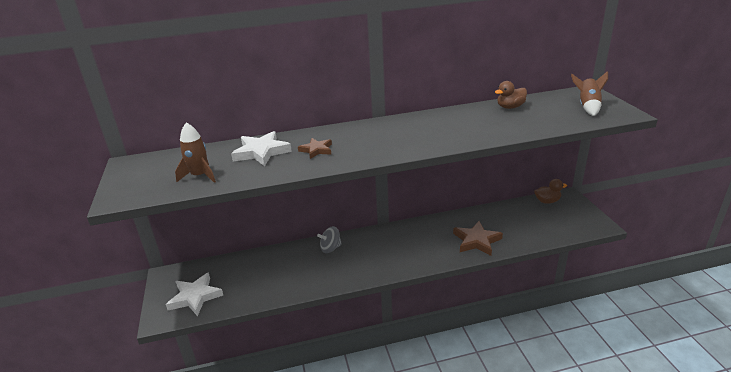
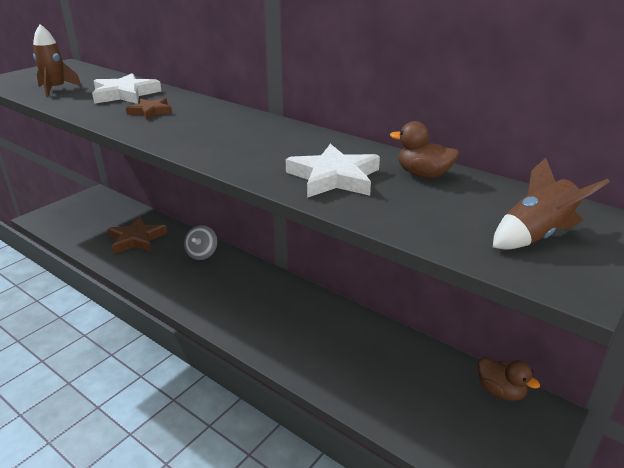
camera: 50 degrees right, 0 degrees up
white star [166,272,223,316] -> white star moved to [286,144,380,198]
grey spinning top [317,226,342,253] -> grey spinning top turned 105 degrees counterclockwise [184,225,217,260]
brown star [453,221,503,256] -> brown star moved to [108,217,168,254]

